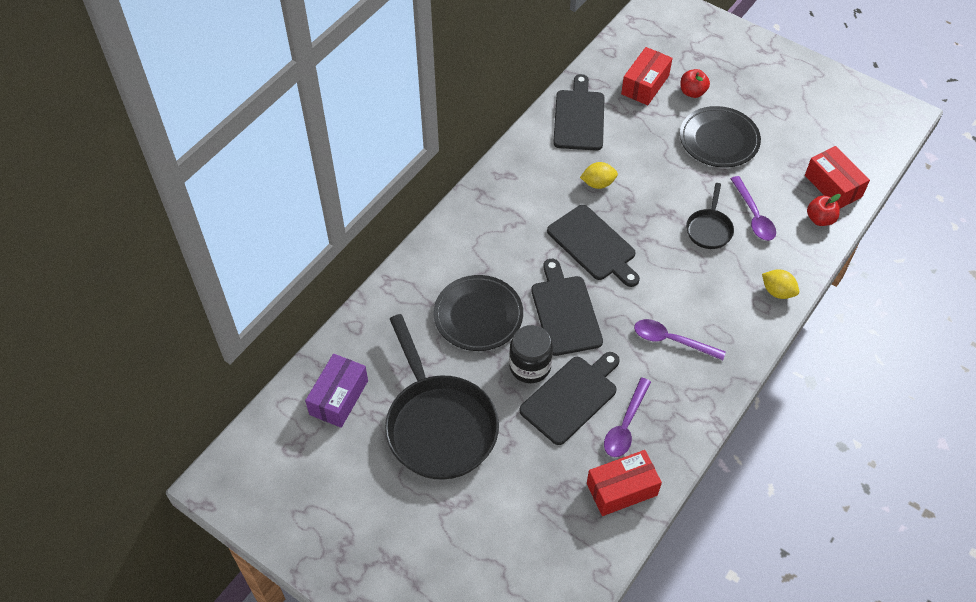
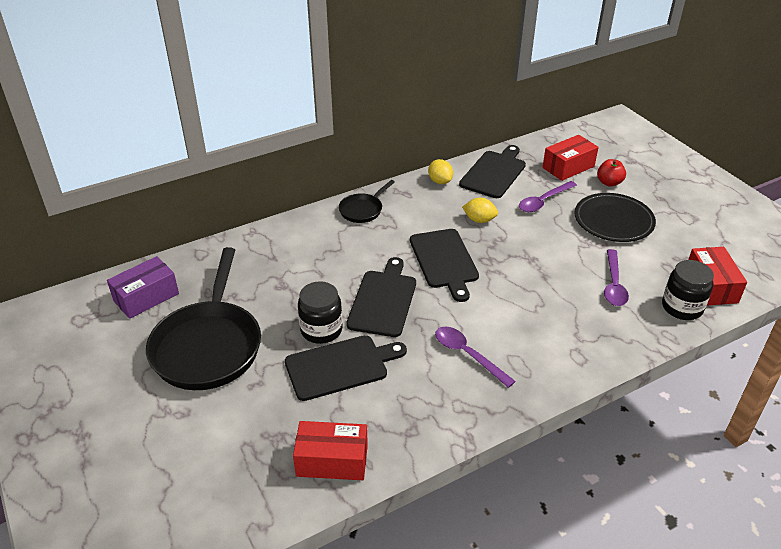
camera: 25 degrees right, 15 degrees down
black plate [433,275,523,351] -> none
purple spoon [604,377,651,457] -> purple spoon moved to [519,181,577,212]
black pan [686,183,734,249] -> black pan moved to [339,180,395,223]
yellow lemon [762,269,799,299] -> yellow lemon moved to [428,159,453,184]
red apple [807,194,841,226] -> black jar [662,260,714,320]

